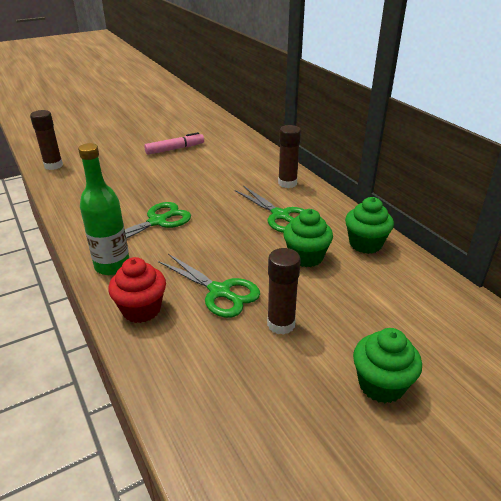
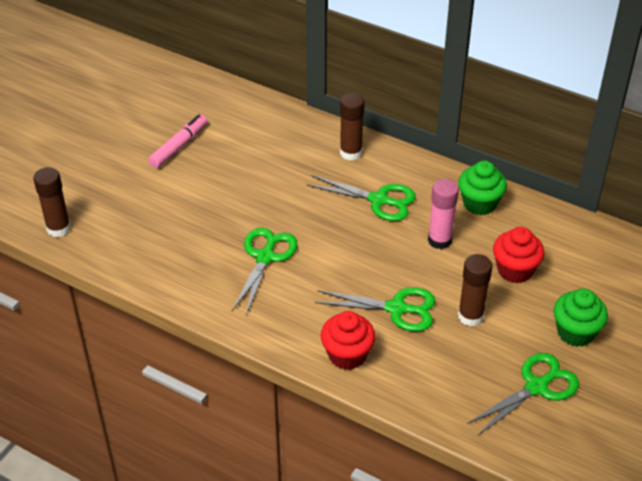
camera: 30 degrees left, 10 degrees up
green bottle [78,143,129,275] -> none
green cupcake [283,209,333,267] -> pink glue stick [428,179,459,249]
none -> green scissors [467,353,579,435]
none -> red cupcake [493,227,545,283]

